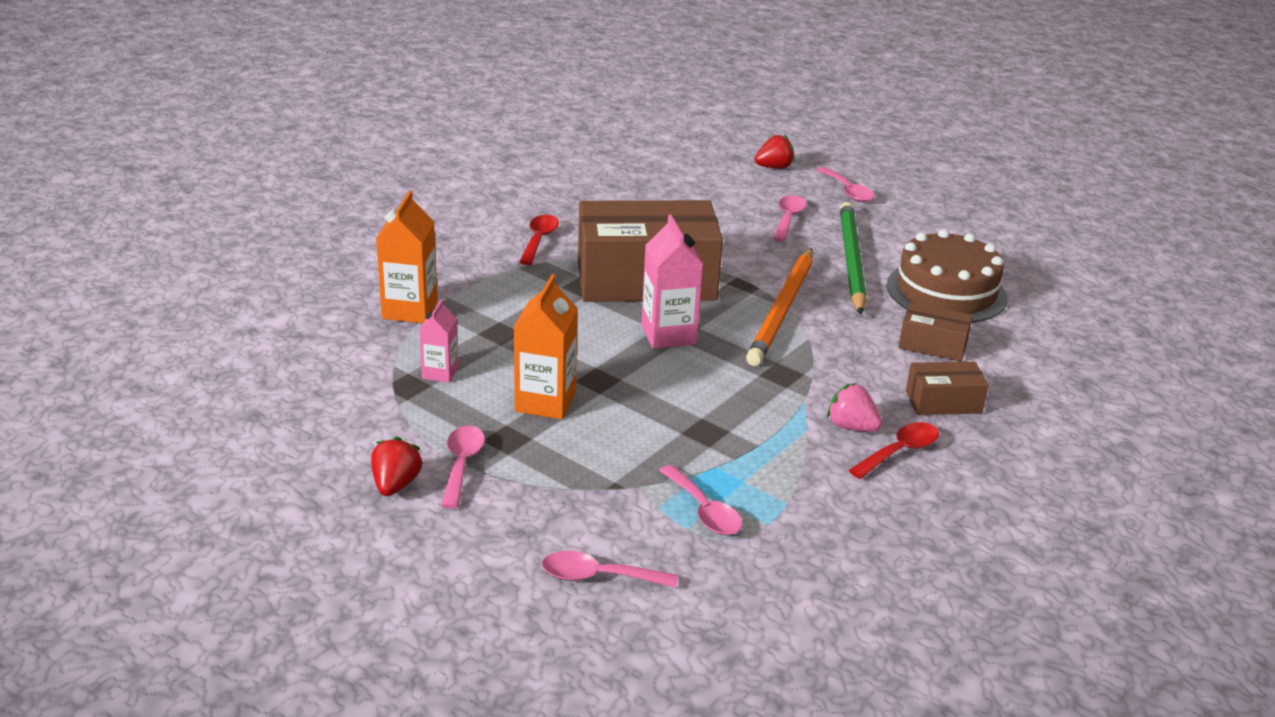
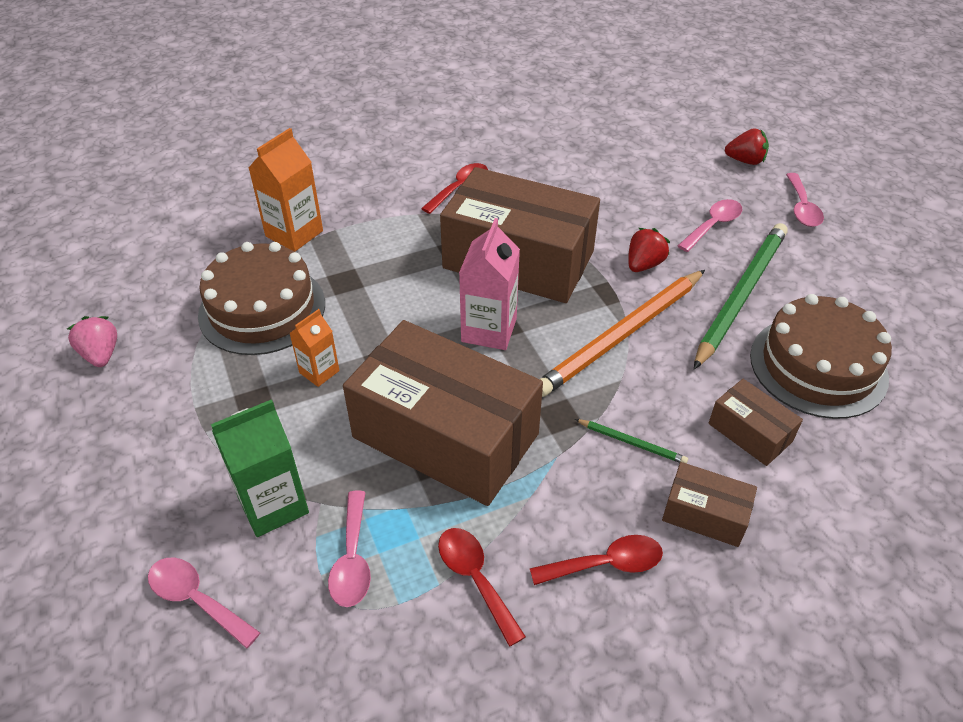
camera: 30 degrees right, 15 degrees up
red strawberry [371,436,423,496] -> red strawberry moved to [628,228,670,272]
pink carton [419,299,458,383] -> brown cake [198,242,325,355]
pink spoon [441,426,485,509] -> none
orange carton [514,274,578,420] -> orange carton [290,309,340,387], size x0.60
pink strawberry [827,383,882,432] -> pink strawberry moved to [67,316,117,367]
none -> green carton [211,399,309,537]
none -> brown box [343,320,543,506]
none -> red spoon [438,528,526,647]
none -> green pencil [575,419,688,464]

